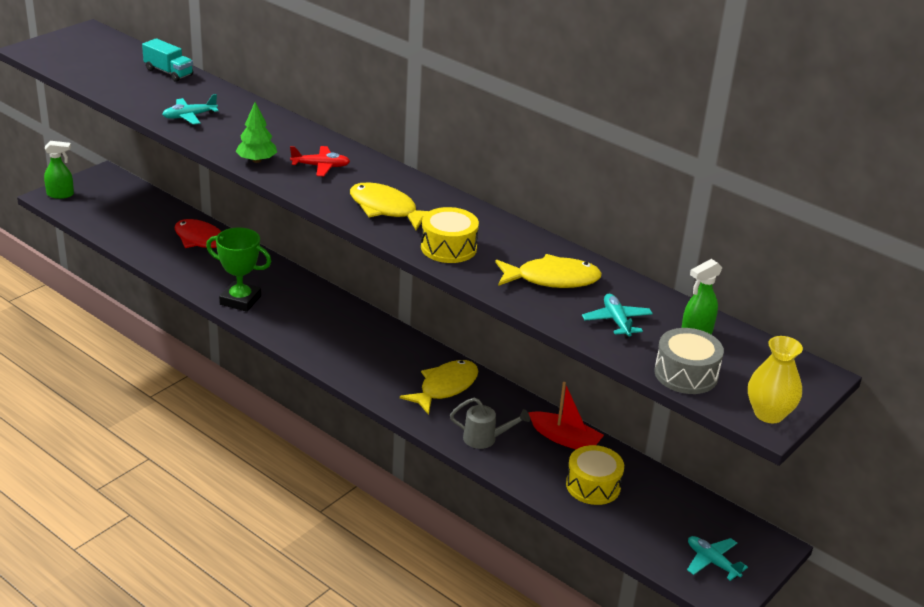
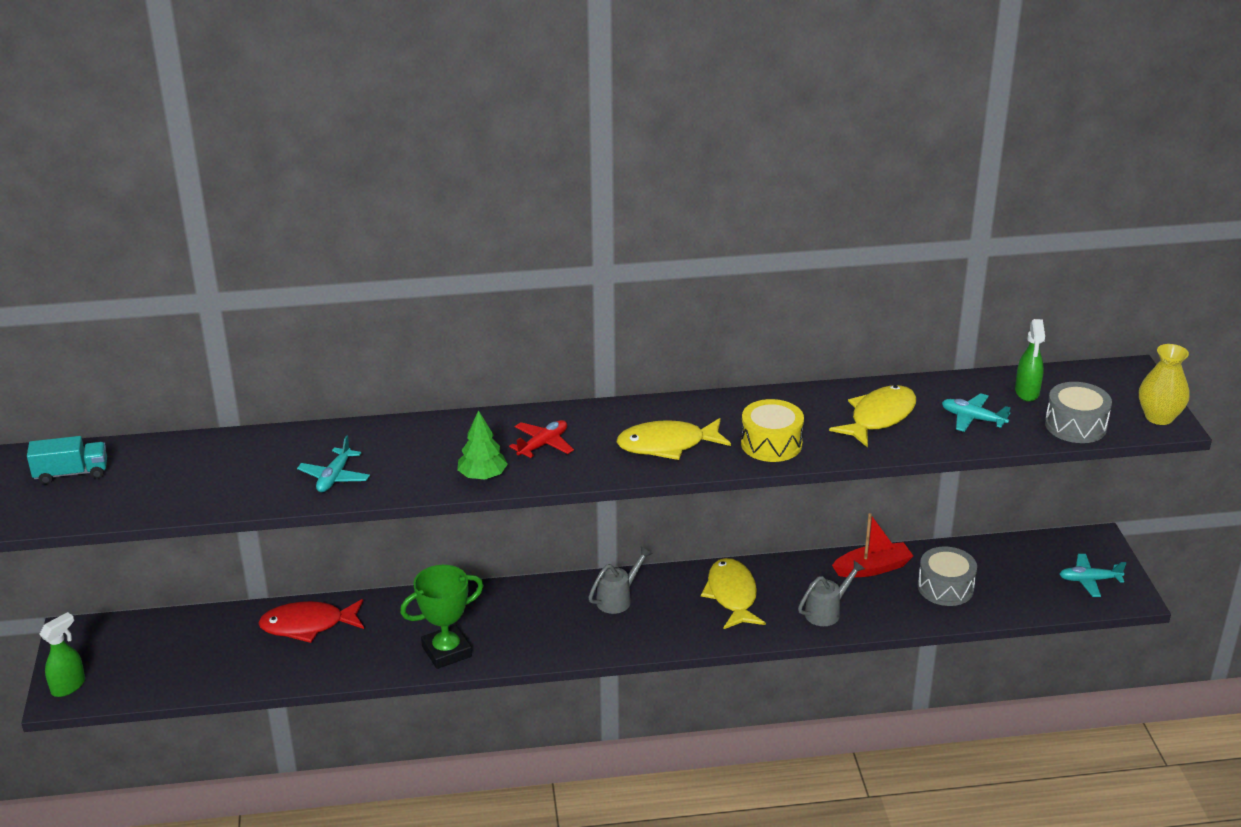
camera: 45 degrees left, 0 degrees up
turquoise truck [142,38,193,82] -> turquoise truck moved to [27,436,107,484]
yellow drum [566,445,624,505] -> grey drum [918,546,977,606]
none -> grey watering can [588,546,652,614]

